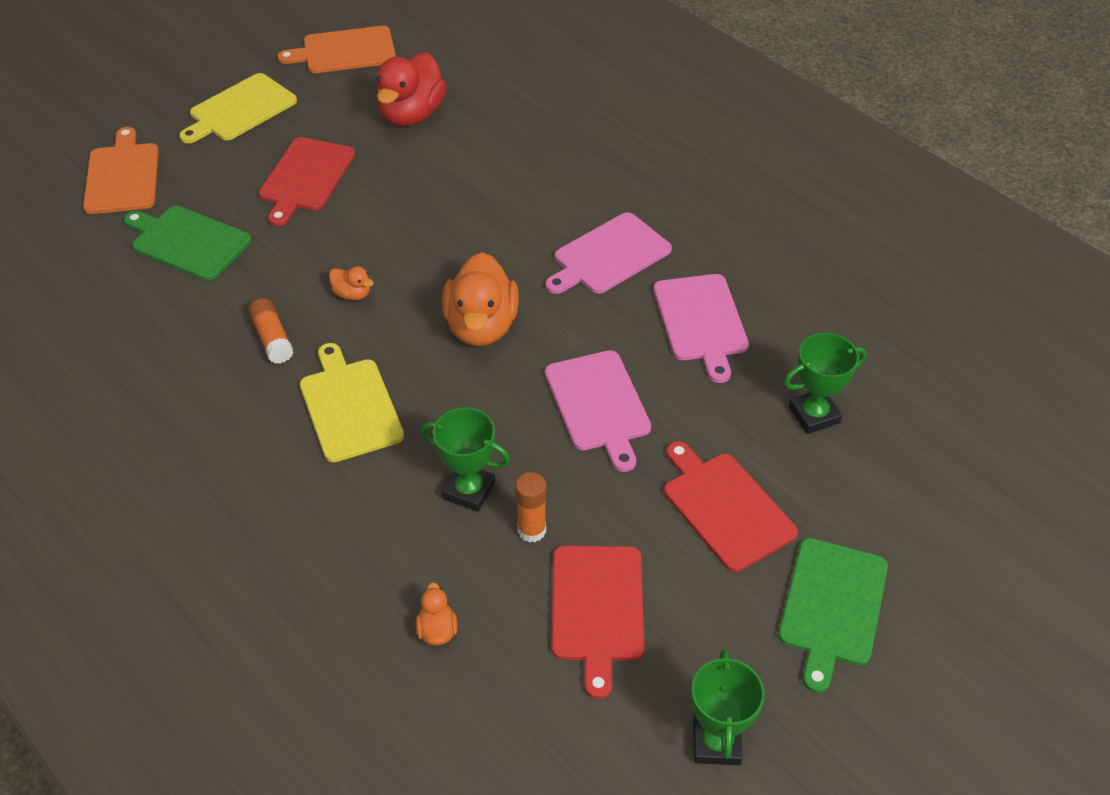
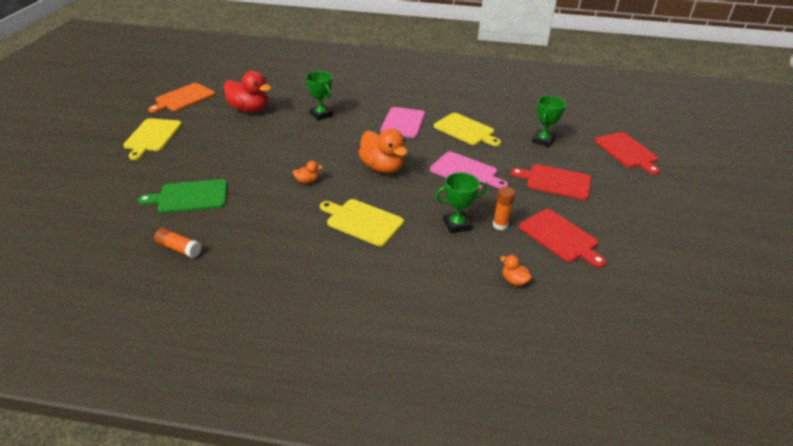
camera: 40 degrees left, 10 degrees down
orange cutting board [83,127,159,214] -> none
orange glue stick [248,298,294,364] -> orange glue stick moved to [154,228,202,258]
red cutting board [259,137,355,226] -> red cutting board moved to [595,132,660,175]
red duck [377,52,447,126] -> red duck turned 45 degrees counterclockwise [224,71,271,112]
pink cutting board [653,274,749,383] -> yellow cutting board [434,113,501,146]
green trophy [691,649,765,765] -> green trophy moved to [306,71,333,121]
green cutting board [778,538,888,693] -> none

